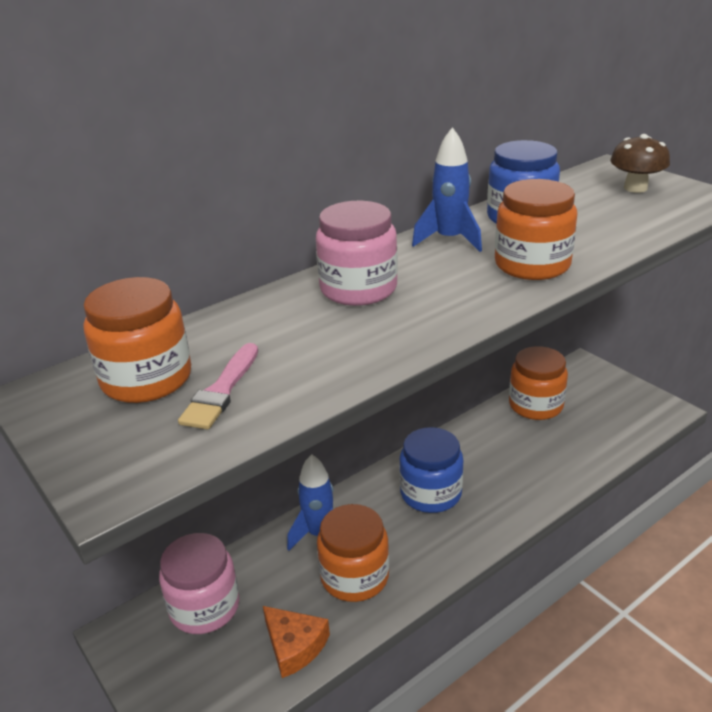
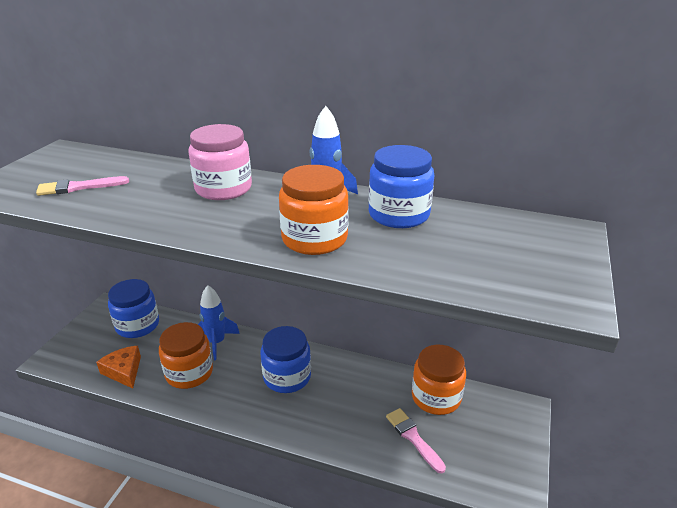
camera: 55 degrees right, 0 degrees up
orange jar [84,277,191,403] -> none
pink jar [159,533,239,634] -> blue jar [108,279,159,338]
orange cheese [263,606,330,678] -> orange cheese turned 135 degrees clockwise [96,346,141,389]
brown mushroom [610,134,670,193] -> none
none -> pink brush [386,408,446,473]

